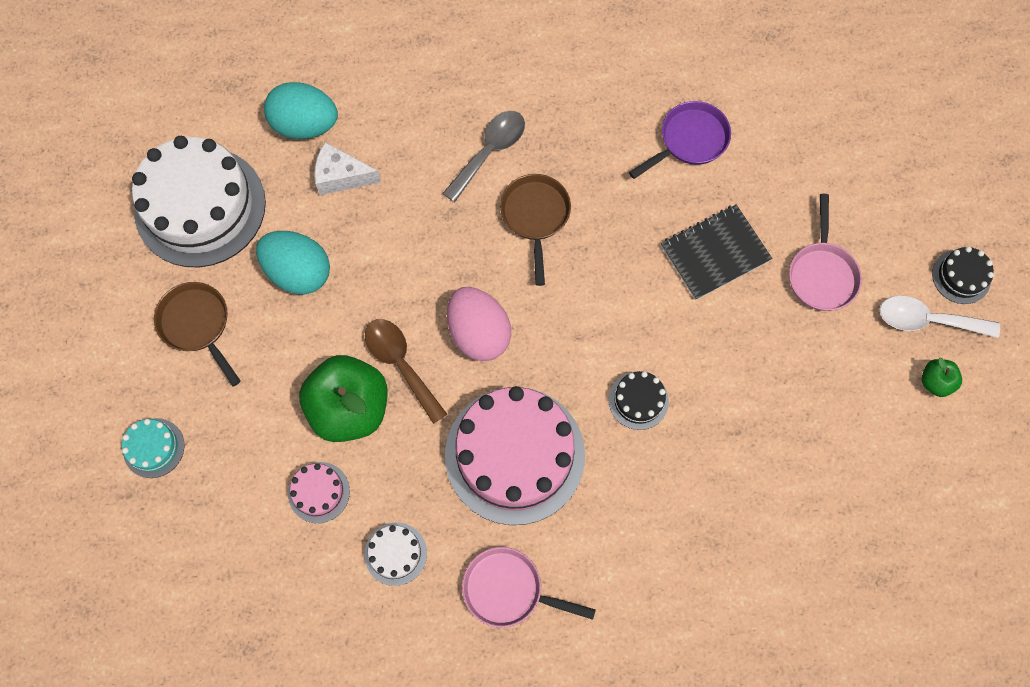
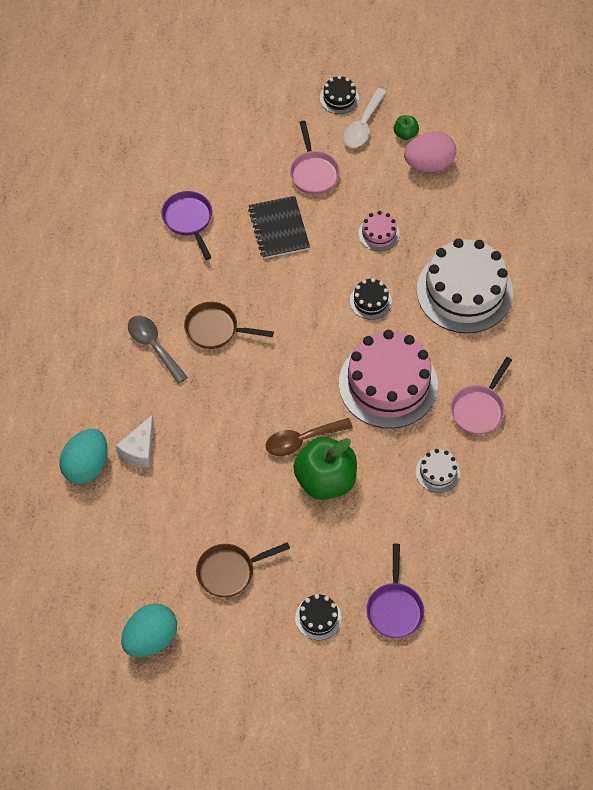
camera: 75 degrees left, 10 degrees down
turquoise cake [122,418,184,478] -> black cake [295,594,342,640]
white cake [132,136,266,267] -> white cake moved to [417,238,513,333]
turquoise egg [256,231,330,294] -> turquoise egg moved to [121,603,177,657]
pink cake [288,462,350,523] -> pink cake moved to [358,211,400,251]
pink egg [447,287,511,361] -> pink egg moved to [404,131,456,172]
pink pan [789,194,862,311] -> pink pan turned 60 degrees clockwise [290,121,340,194]
none -> purple pan [366,544,424,638]

